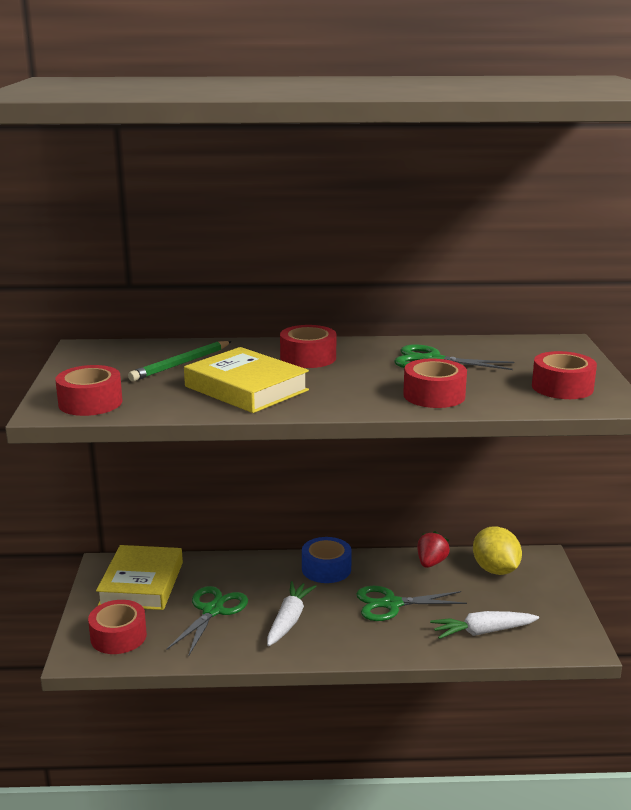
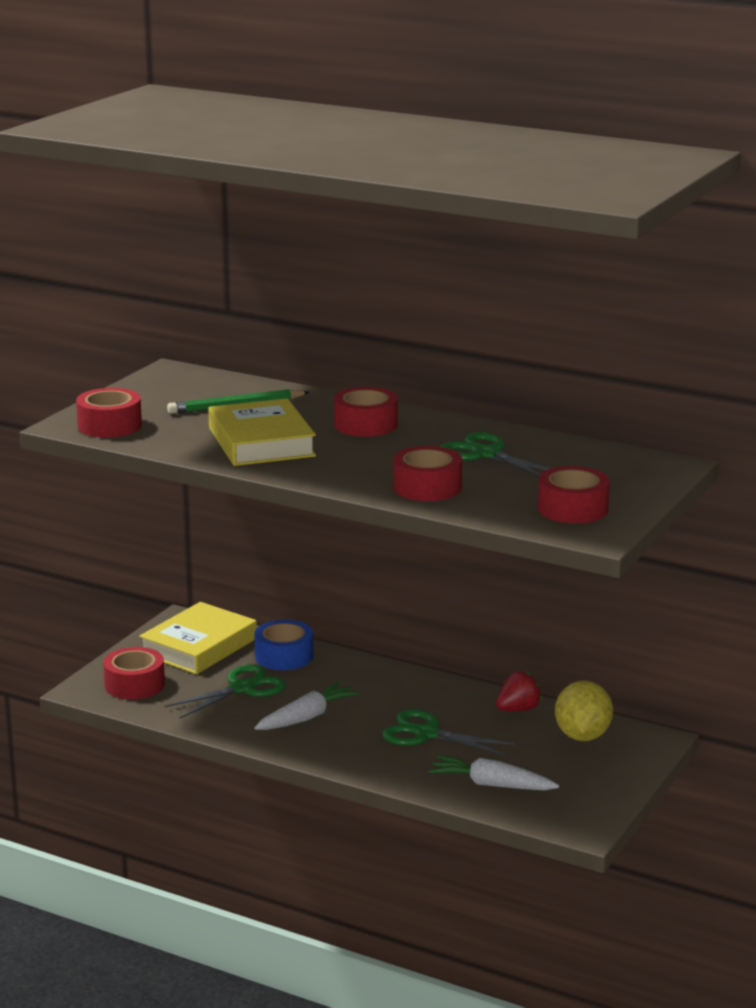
camera: 30 degrees right, 0 degrees up
blue tape [302,537,352,583] -> blue tape moved to [254,620,313,670]

